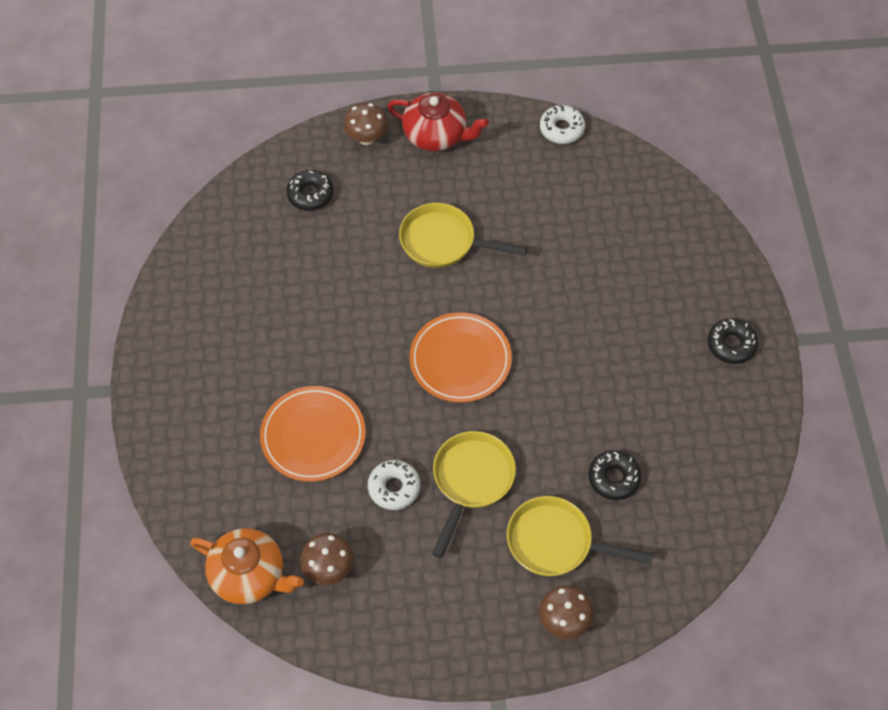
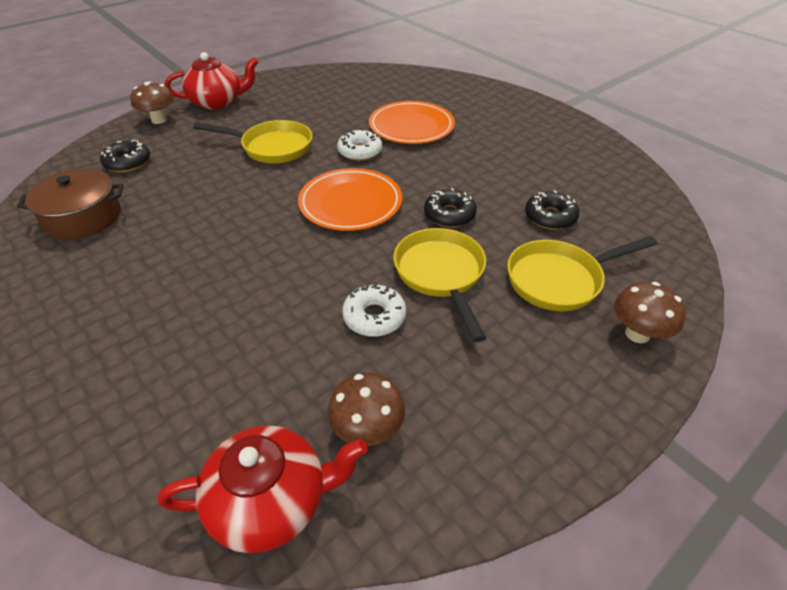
camera: 35 degrees left, 15 degrees down
orange teapot [190,528,304,604] -> red teapot [158,425,368,553]
orange plate [260,386,366,482] -> orange plate moved to [369,101,455,144]
yellow pan [399,203,527,268] -> yellow pan turned 150 degrees counterclockwise [193,120,312,164]
white donut [540,105,585,144] -> white donut moved to [337,129,382,161]
black donut [708,319,758,364] -> black donut moved to [424,188,477,228]
none -> brown pot [17,168,124,240]

